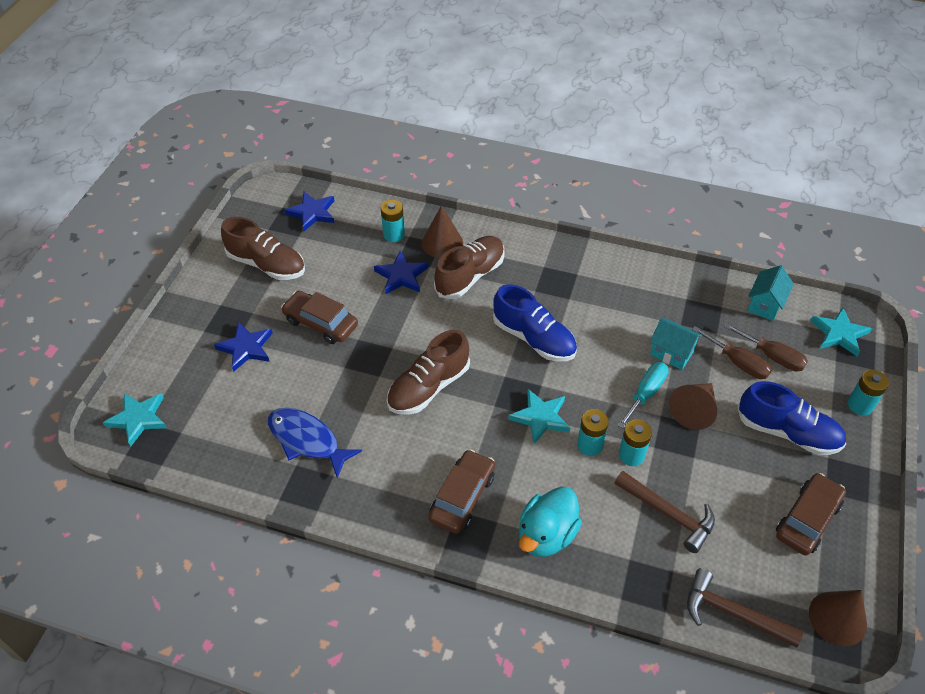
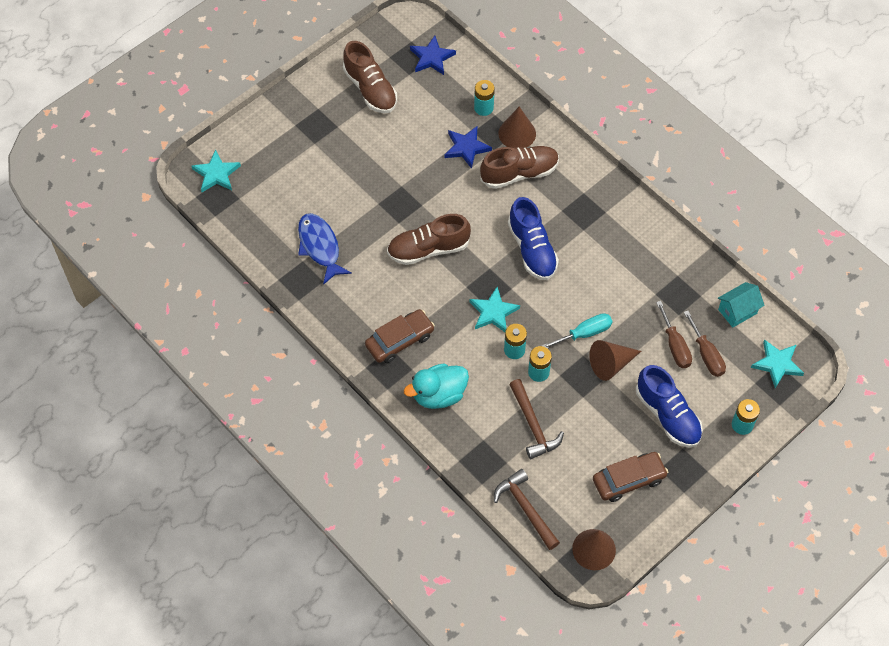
camera: 30 degrees right, 10 degrees up
blue star [214,321,273,372] -> none
brown car [281,291,358,344] -> none
turquoise house [650,318,702,370] -> none

